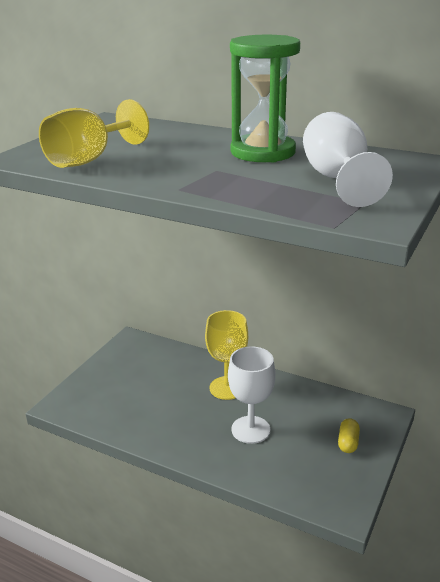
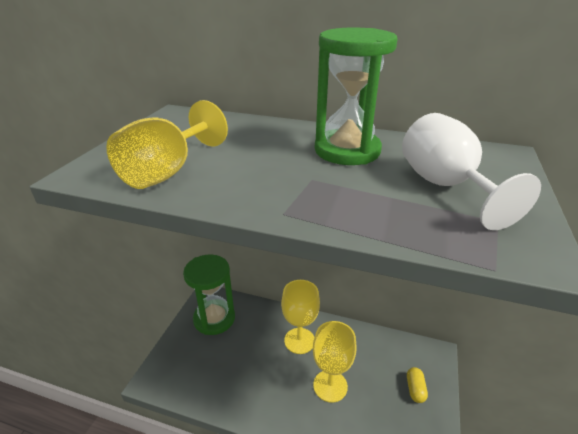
camera: 10 degrees left, 5 degrees up
white goblet [228,346,275,444] -> yellow goblet [313,321,356,403]
none -> green hourglass [183,254,235,335]

